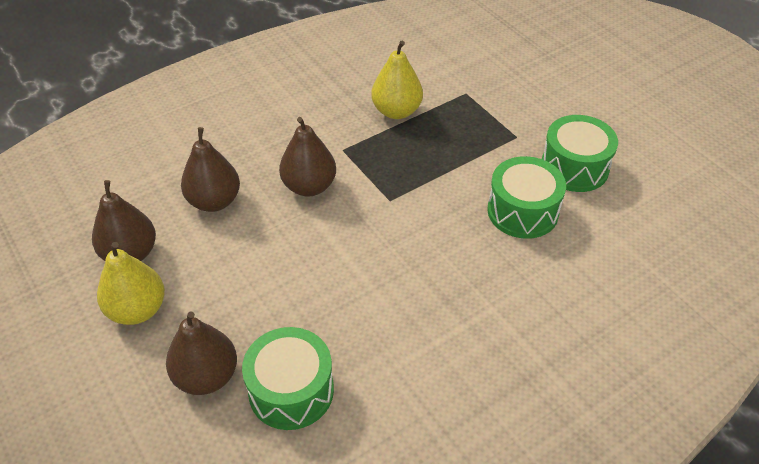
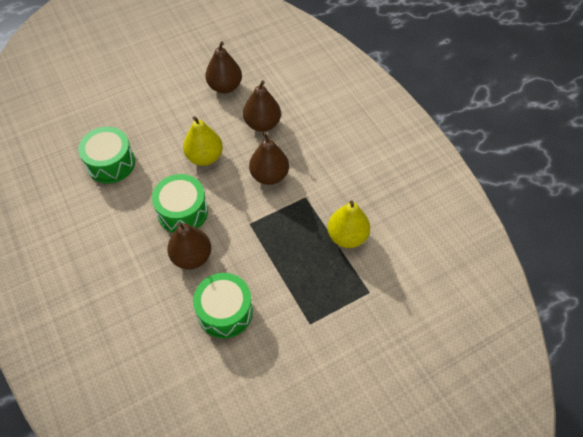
camera: 95 degrees right, 10 degrees up
yellow pear [97,242,165,325] -> yellow pear moved to [183,116,223,166]
brown pear [166,312,237,395] -> brown pear moved to [167,223,211,269]
green drum [542,115,618,192] -> green drum moved to [152,174,208,233]

